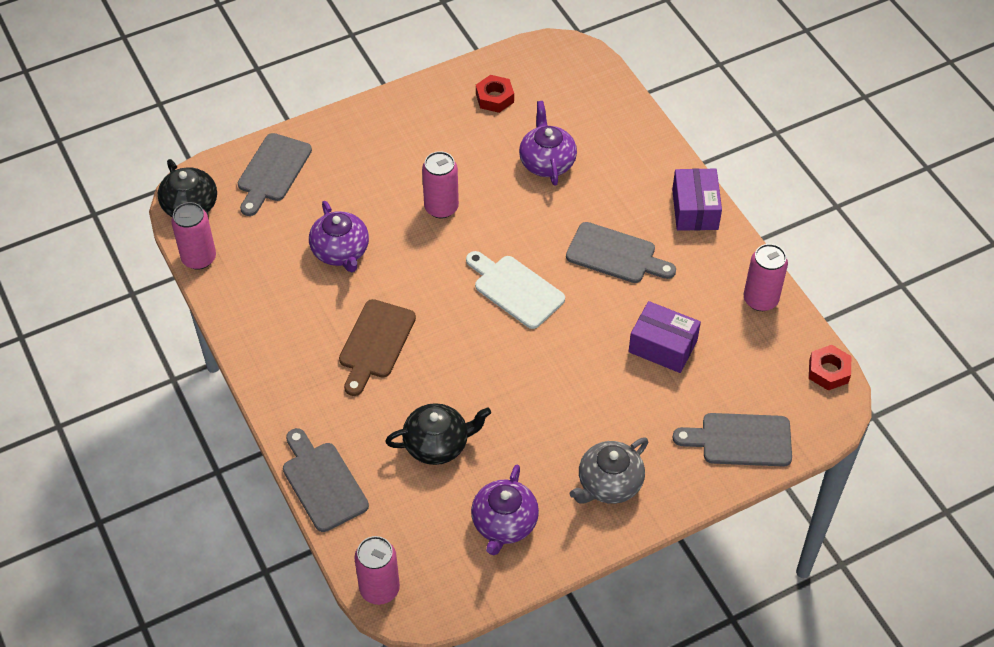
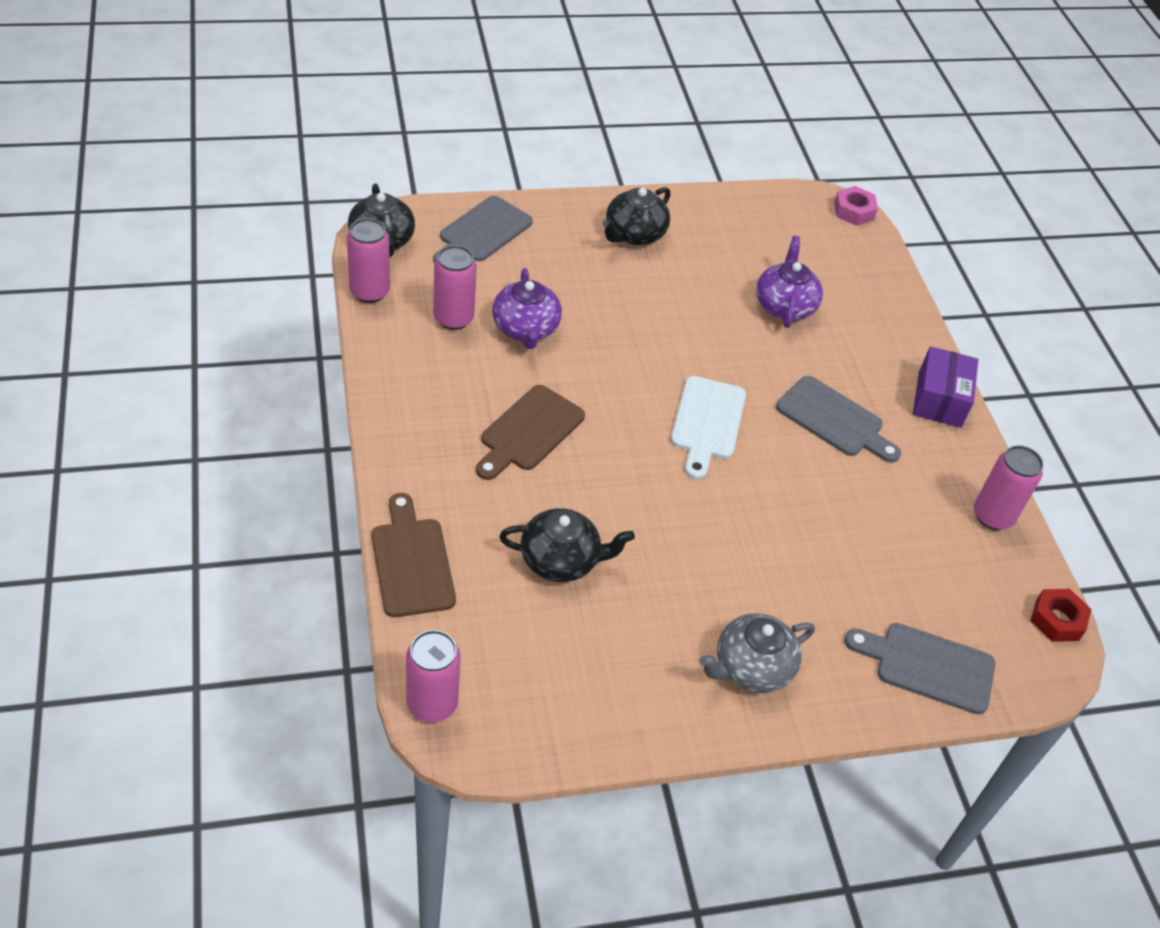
camera: 10 degrees right, 5 degrees down
grey cutting board [283,428,369,532] -> brown cutting board [371,493,456,617]
pink can [422,151,459,219] -> pink can moved to [433,245,477,330]
white cutting board [466,251,565,329] -> white cutting board turned 135 degrees counterclockwise [671,376,746,480]
purple teapot [471,465,539,555] -> none
red nut [476,75,514,113] -> none
purple box [629,301,701,373] -> none
none -> black teapot [602,187,670,245]
none -> pink nut [834,186,878,226]

